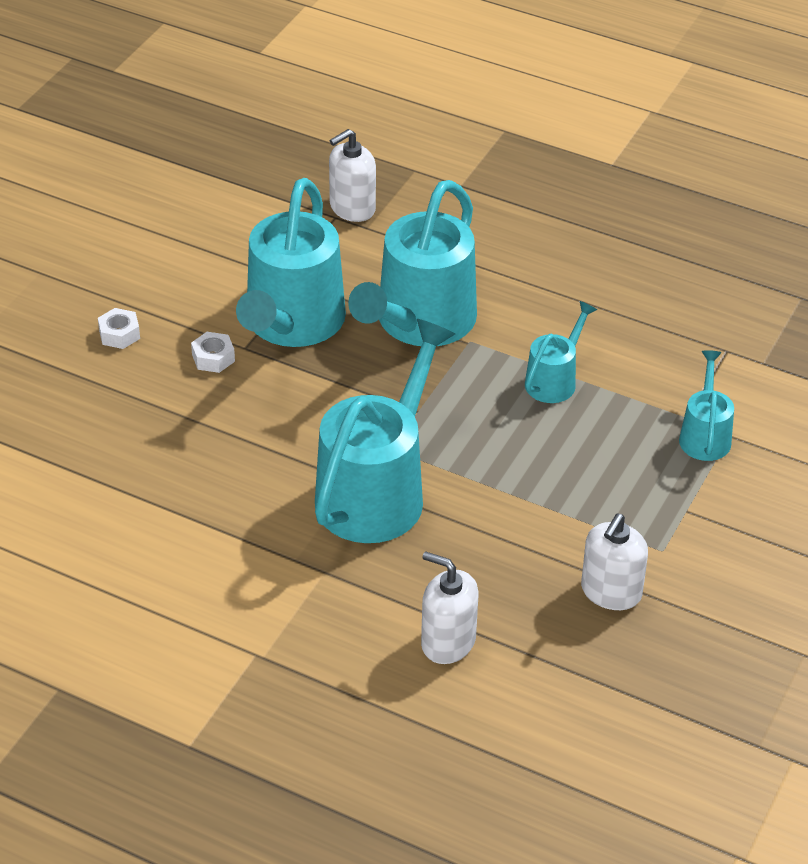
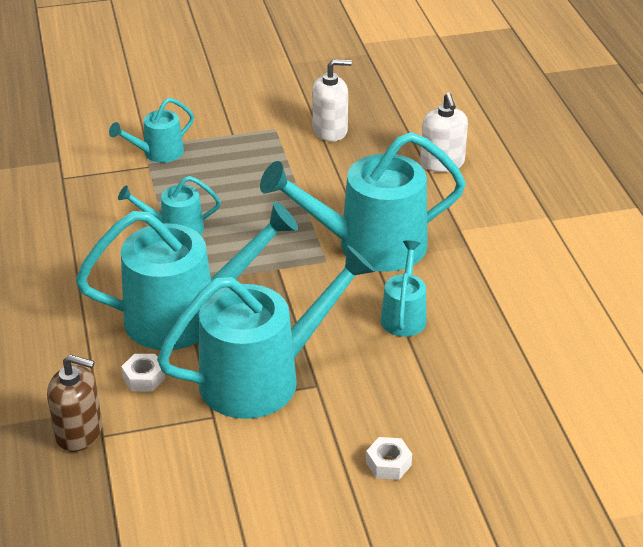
camera: 130 degrees left, 5 degrees down
white nut [191,332,235,373] -> white nut moved to [121,354,165,391]
white soap dispenser [329,129,376,222] -> brown soap dispenser [47,355,102,452]
none -> turquoise watering can [381,240,427,337]

